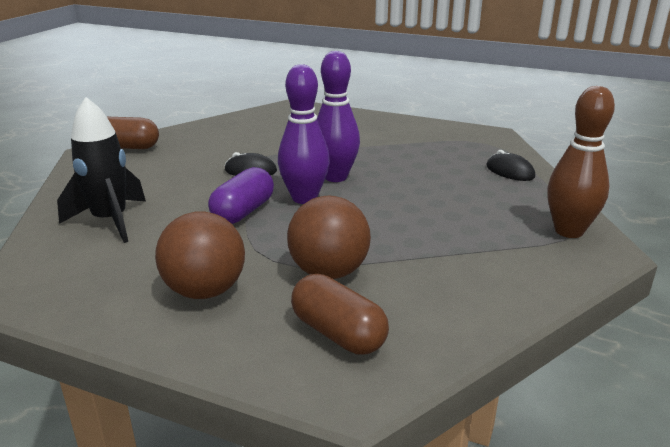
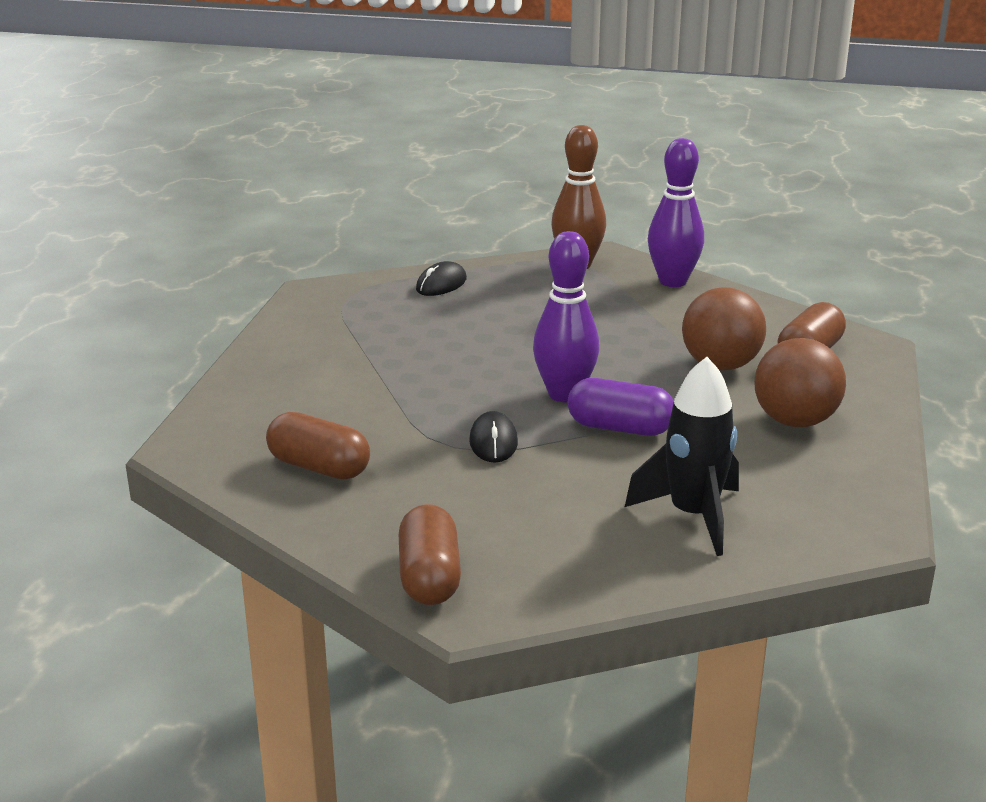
camera: 100 degrees left, 0 degrees up
purple bowling pin [317,51,360,182] -> purple bowling pin moved to [648,138,704,287]
none -> brown capsule [266,412,370,479]

